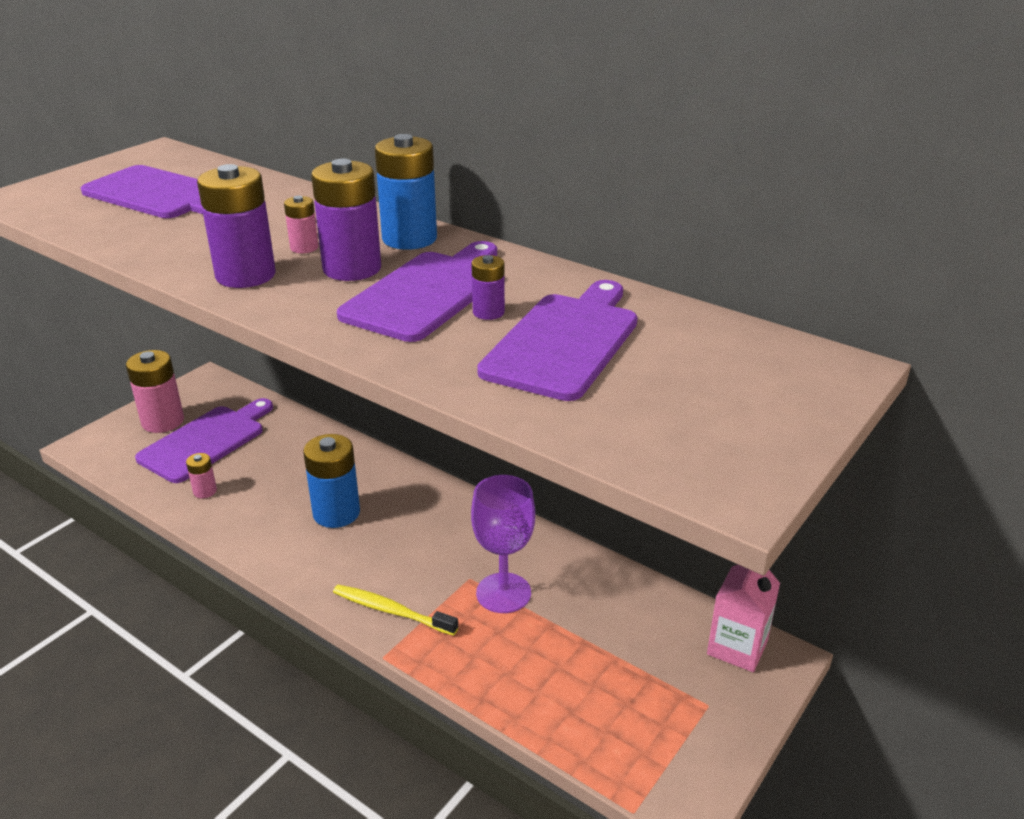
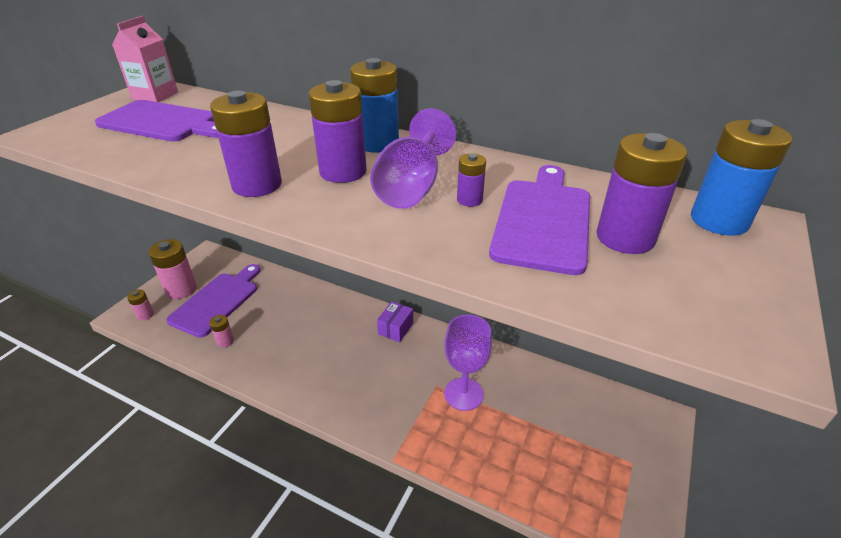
camera: 10 degrees left, 5 degrees up
pink battery [284,196,319,253] -> pink battery moved to [127,289,154,321]
blue battery [303,434,360,528] -> blue battery moved to [691,119,792,236]
yellow toothbrush [333,585,458,636] -> none
purple cutting board [337,241,497,342] -> purple goblet [370,108,456,209]
pink carton [707,565,780,672] -> pink carton moved to [112,16,178,102]
none -> purple box [377,301,413,342]
none -> purple battery [596,133,687,254]

